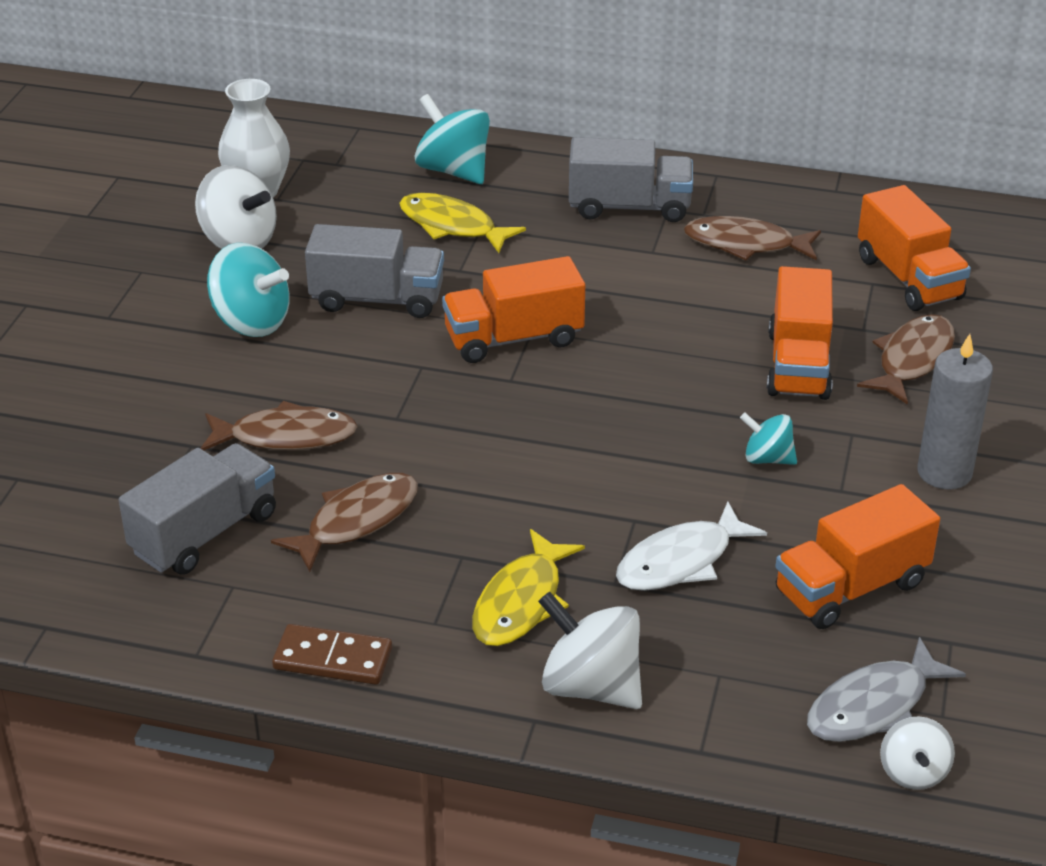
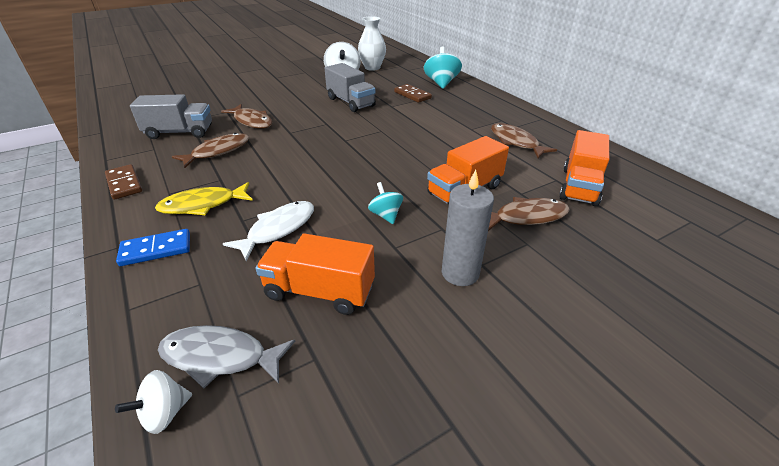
camera: 45 degrees right, 0 degrees up
turquoise spinning top [207,243,290,337] -> none
brown fish [271,473,418,572] -> brown fish turned 45 degrees counterclockwise [172,133,250,168]
yellow fish [399,193,526,253] -> brown domino [394,84,432,103]
orange truck [442,256,585,363] -> none
white spinning top [538,591,642,709] -> blue domino [116,229,190,266]
grey truck [569,137,693,222] -> none
white fish [616,501,767,591] -> white fish turned 120 degrees clockwise [223,201,314,261]

